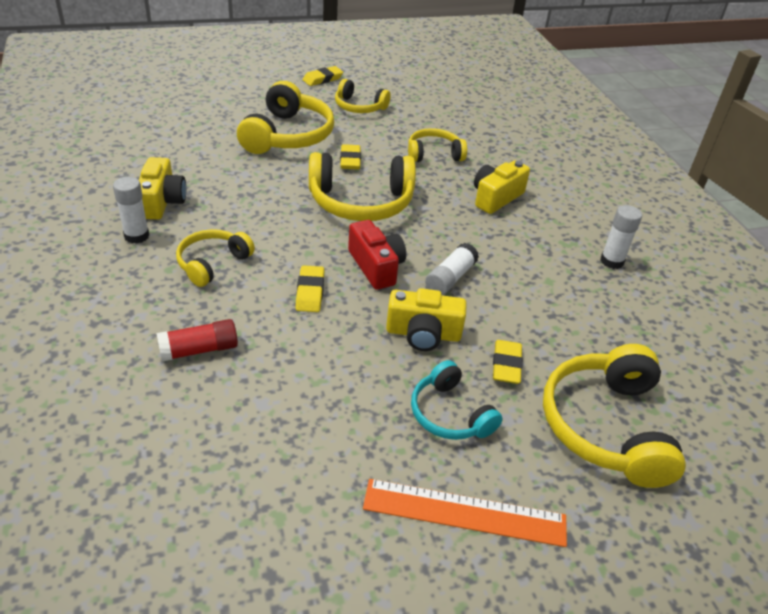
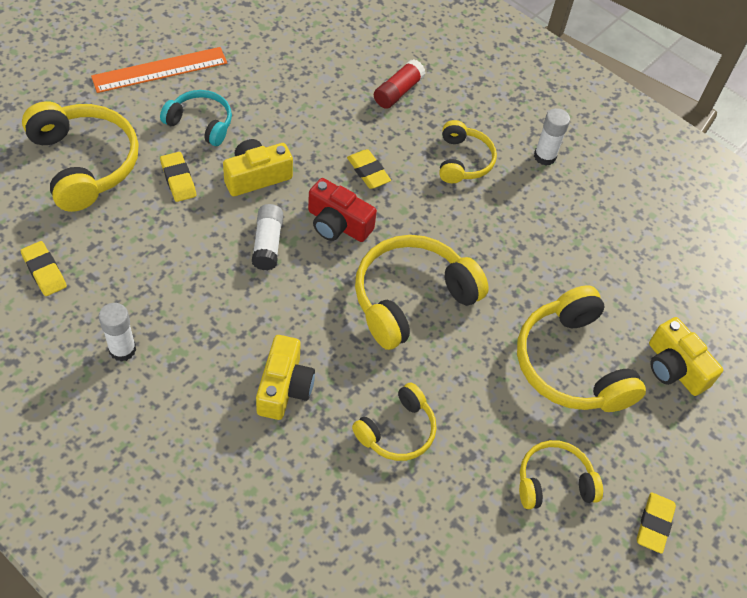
camera: 145 degrees right, 15 degrees up
yellow camera [139,157,186,220] -> yellow camera moved to [649,317,723,396]
yellow eraser [340,144,361,170] -> yellow eraser moved to [20,241,67,296]

